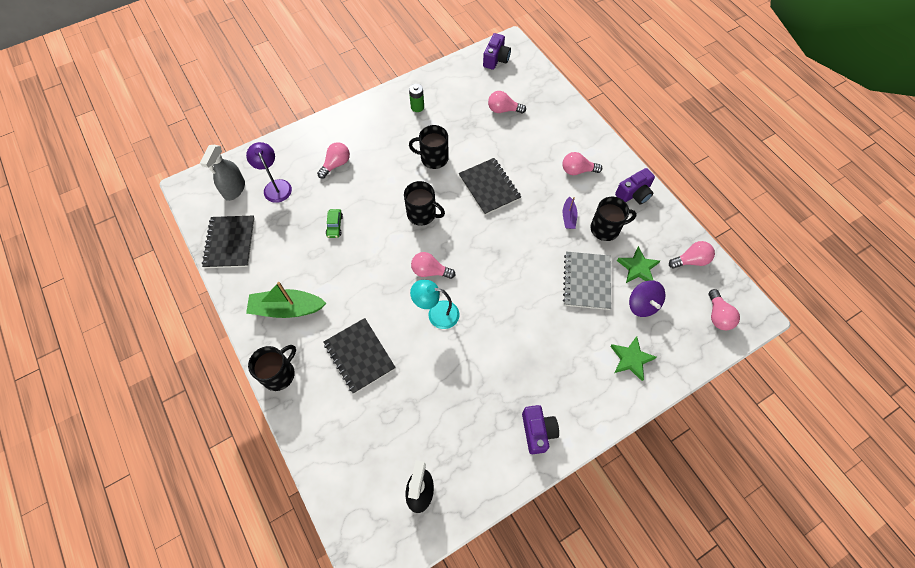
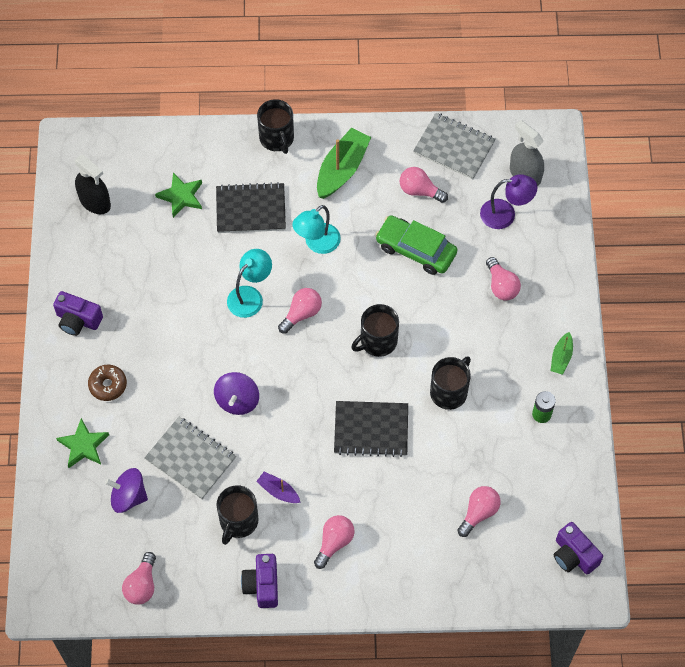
camera: 120 degrees right, 0 degrees up
black notebook [202,215,255,268] -> grey notebook [413,113,496,179]
green car [326,209,343,238] -> green car [375,215,457,275], size x2.03
green star [617,246,660,283] -> green star moved to [155,173,202,218]
pink light bulb [709,289,740,330] -> pink light bulb moved to [400,167,448,203]
none -> brown donut [88,365,127,401]
none -> purple spinning top [214,372,259,415]
none -> turquoise lamp [292,205,341,254]
none -> green boat [550,332,573,375]

